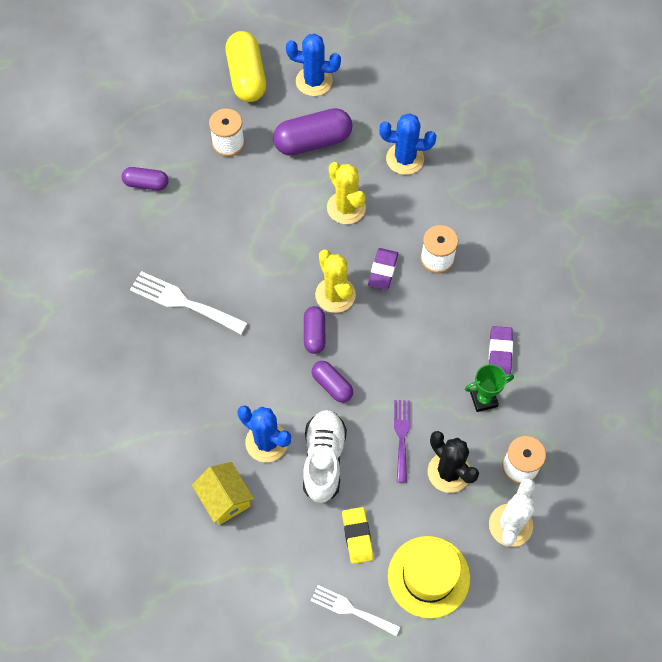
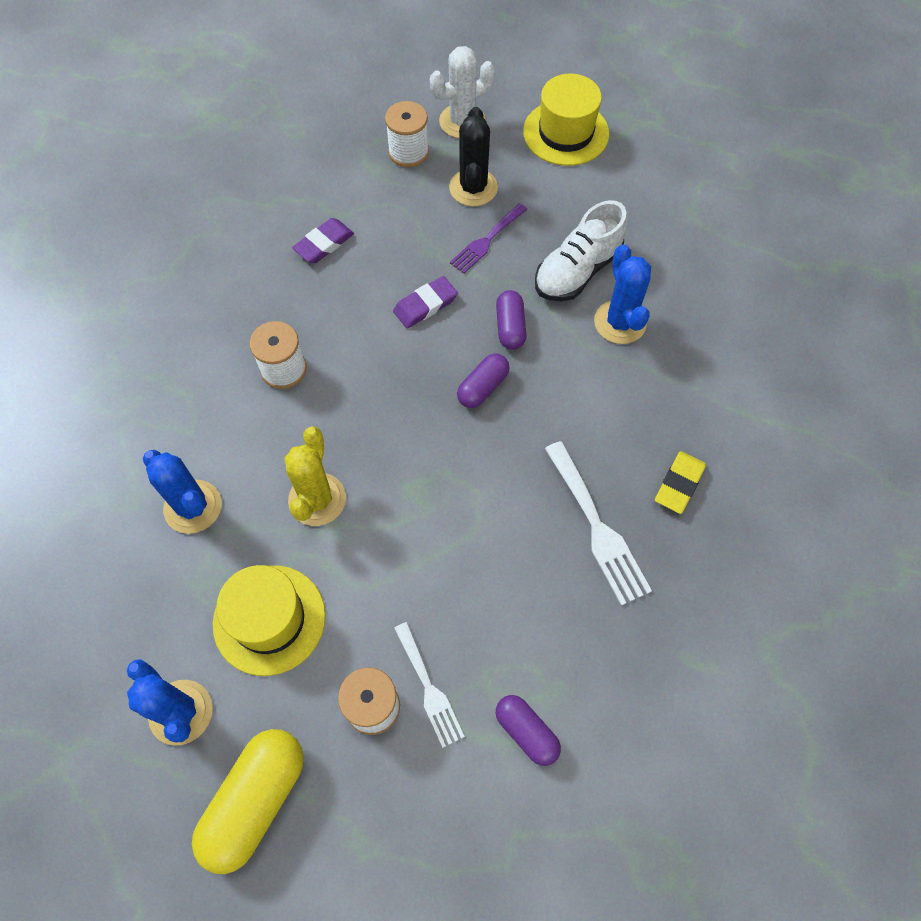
camera: 140 degrees left, 0 degrees up
yellow house [192,462,254,525] -> none
purple capsule [273,108,353,156] -> yellow hat [213,565,326,676]
white fork [311,585,400,636] -> white fork moved to [394,622,465,748]
yellow cactus [315,249,356,313] -> none
yellow eraser [342,507,374,564] -> yellow eraser moved to [655,451,706,514]
purple eraser [368,248,398,290] -> purple eraser moved to [393,276,458,328]
green trophy [465,364,514,412] -> none

